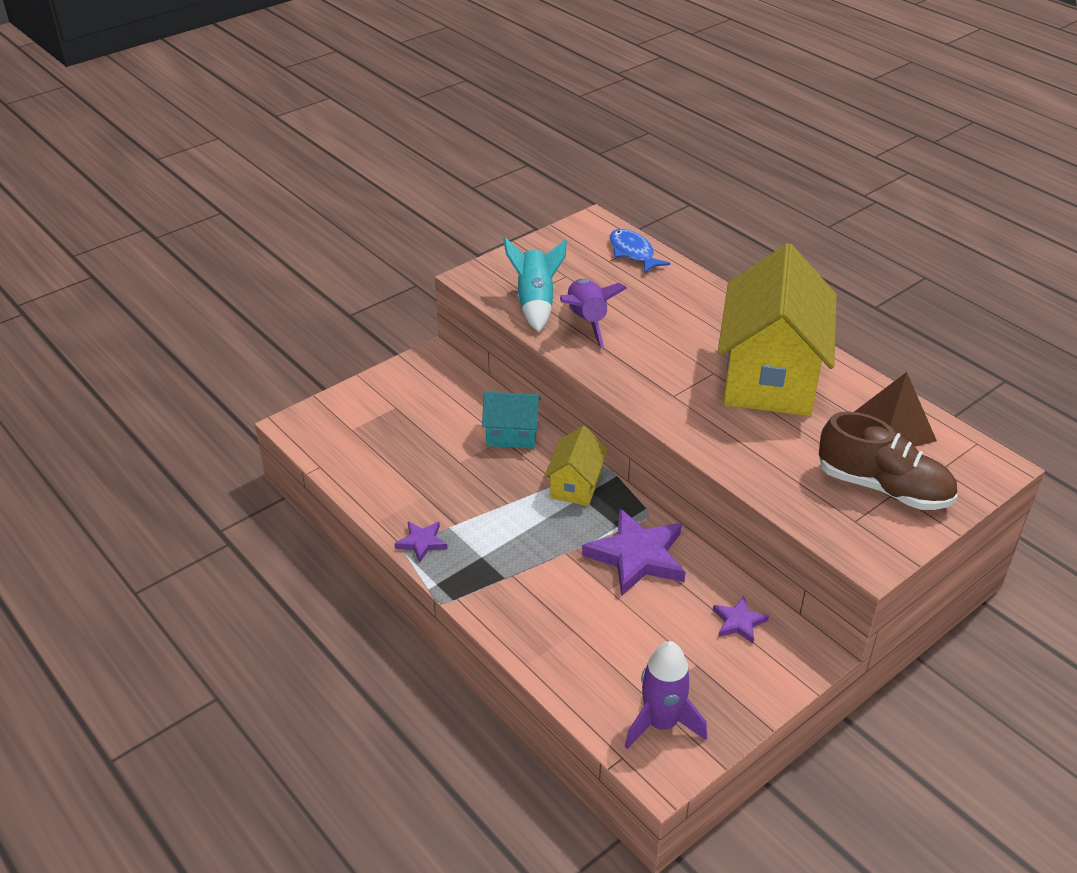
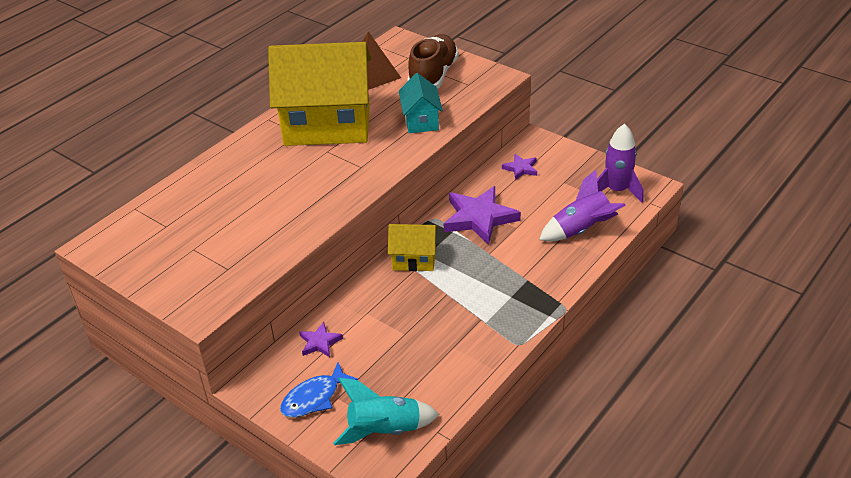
camera: 100 degrees left, 0 degrees up
purple star [395,522,448,562] -> purple star moved to [299,322,343,357]
turquoise house [482,392,541,449] -> turquoise house moved to [399,73,443,133]
turquoise rocket [503,237,567,332] -> turquoise rocket moved to [333,378,440,445]
purple rocket [560,279,627,348] -> purple rocket moved to [539,170,626,241]
blue fish [610,229,670,274] -> blue fish moved to [280,362,358,417]

